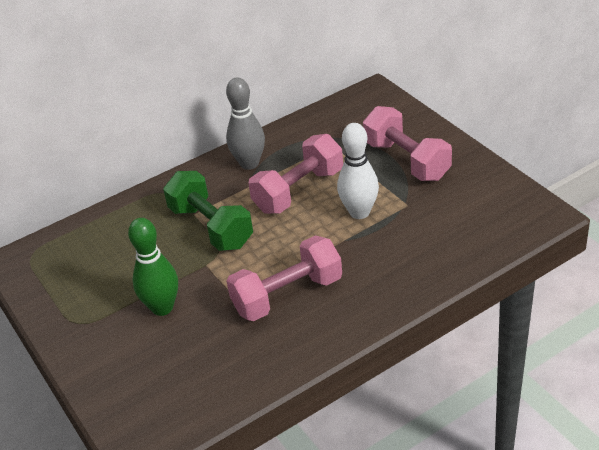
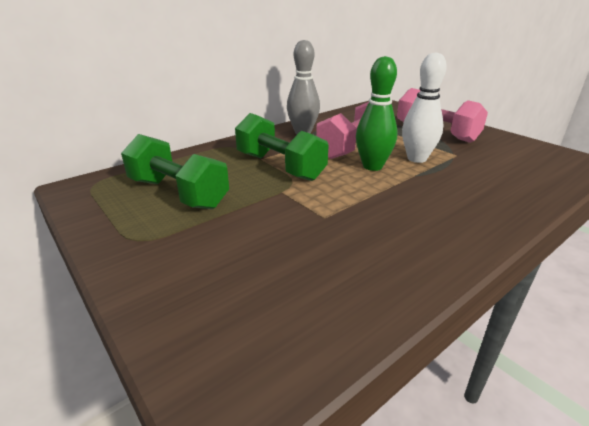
camera: 10 degrees left, 10 degrees down
green bowling pin [128,218,178,316] -> green bowling pin moved to [356,56,398,171]
pink dumbbell [227,235,342,321] -> none
none -> green dumbbell [121,134,229,209]

